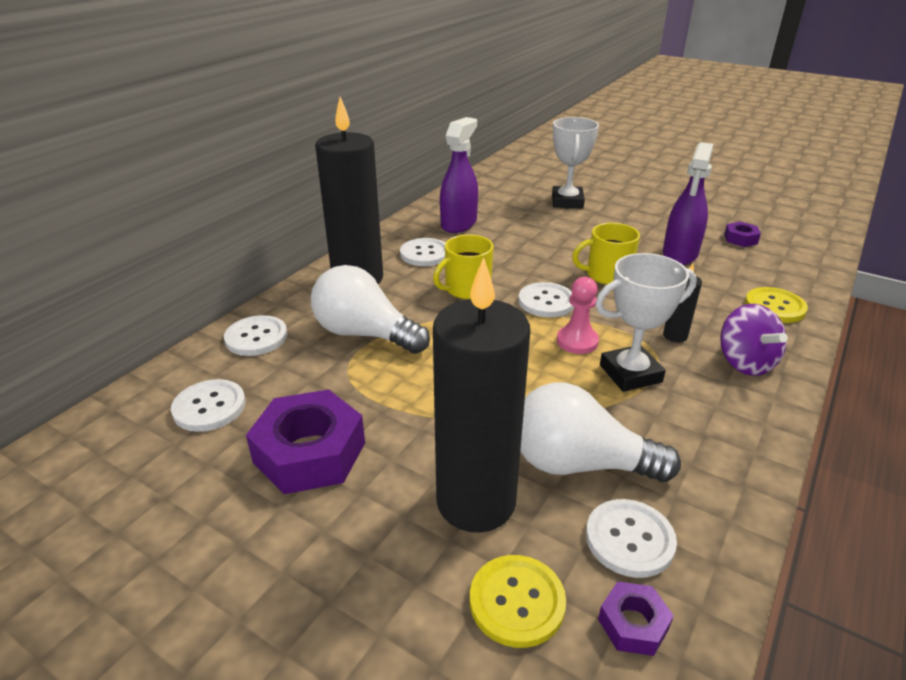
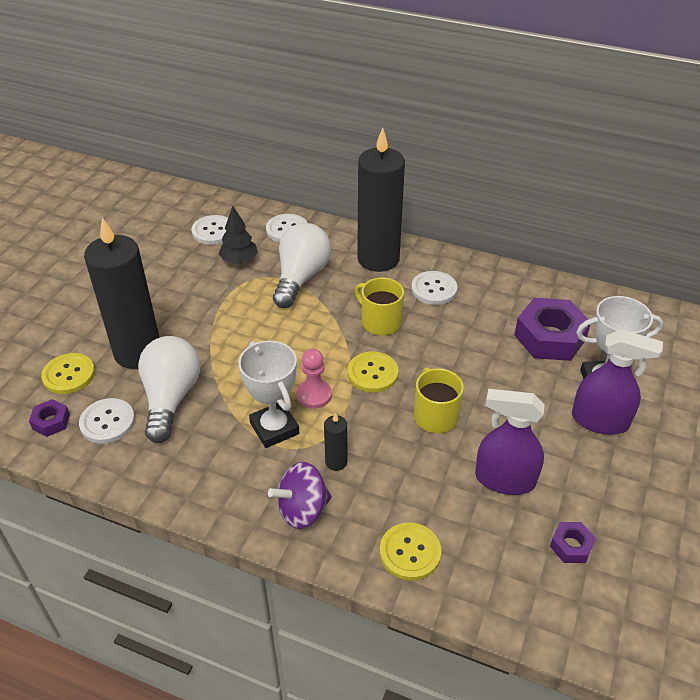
camera: 80 degrees right, 10 degrees up
purple nut [246,389,365,494] -> purple nut moved to [514,298,590,361]
purple spray bottle [440,117,478,233] -> purple spray bottle moved to [572,329,663,435]
white button [518,282,574,317] -> yellow button [348,352,398,393]
none -> black tree [219,206,258,264]

